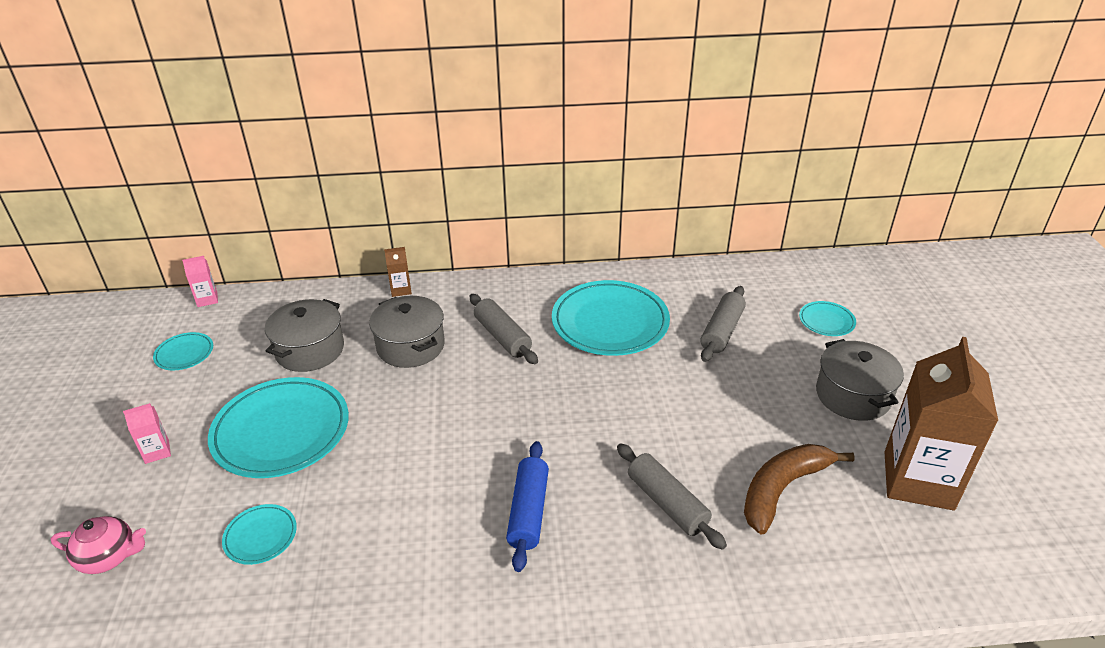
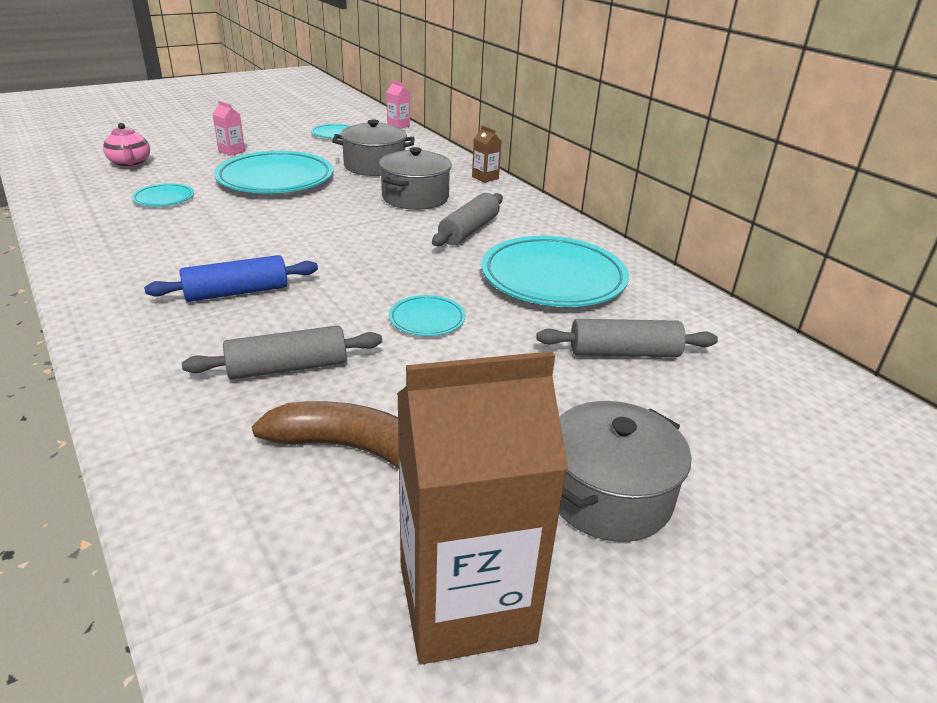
camera: 60 degrees right, 5 degrees down
grey rolling pin [617,443,727,550] -> grey rolling pin turned 45 degrees clockwise [182,325,382,380]
turquoise plate [799,301,856,336] -> turquoise plate moved to [389,295,466,336]

